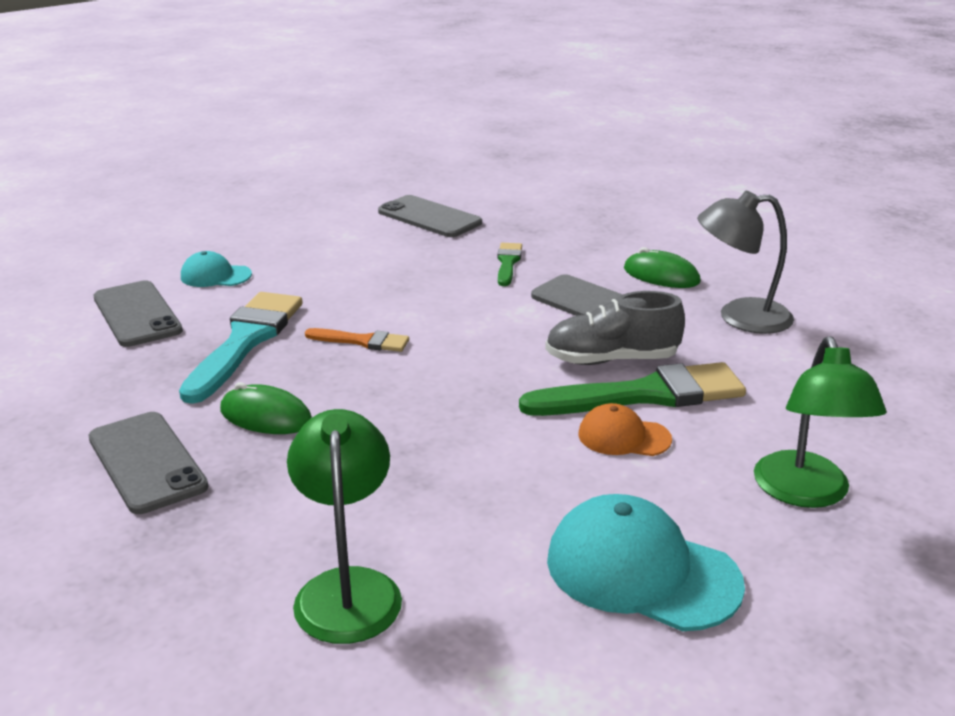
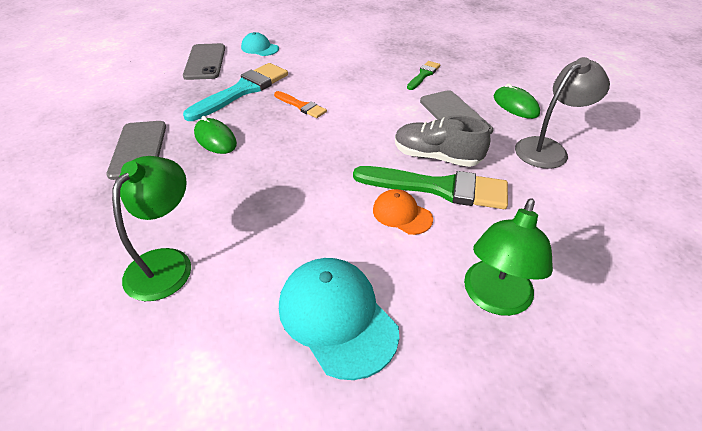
camera: 25 degrees right, 15 degrees up
grey phone [378,195,482,237] -> none
grey lamp [697,191,794,334] -> grey lamp turned 120 degrees clockwise [515,57,610,169]

